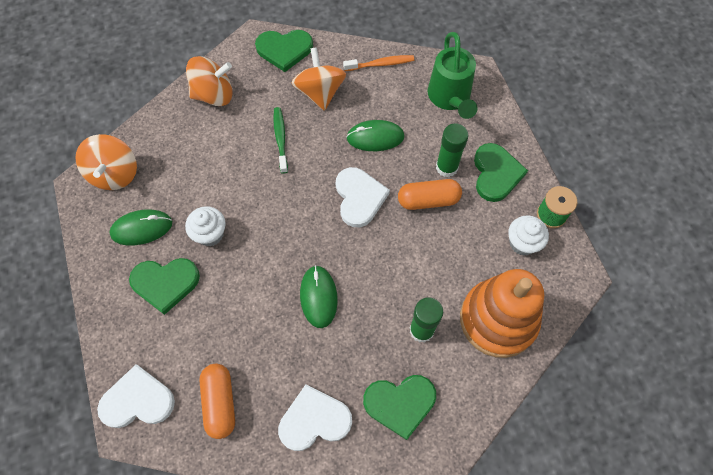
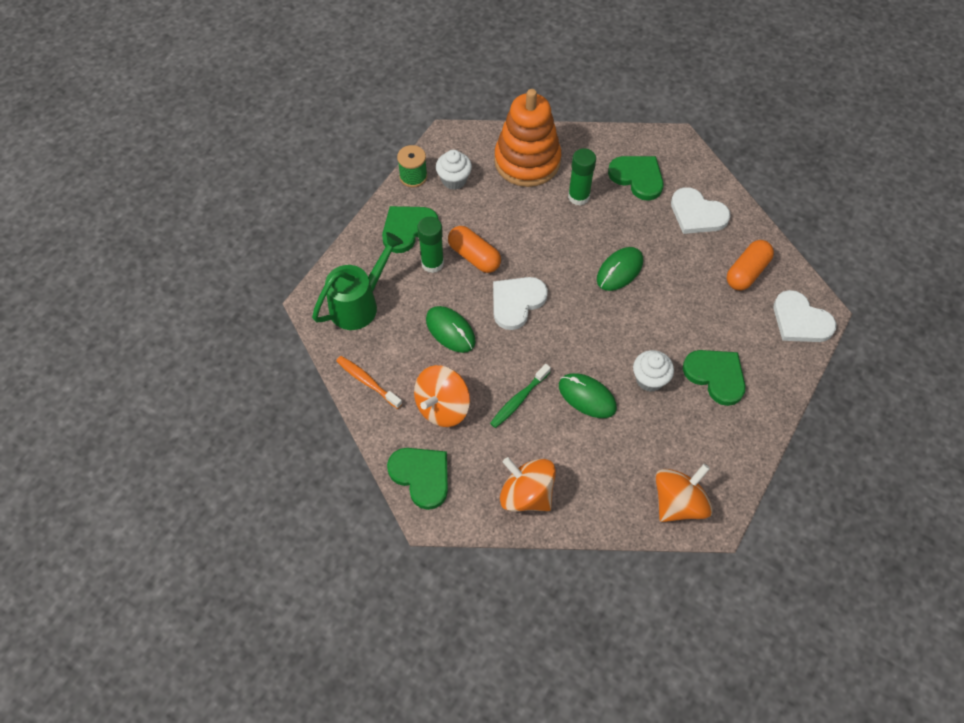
camera: 130 degrees left, 5 degrees down
green mouse [109,209,172,245] -> green mouse moved to [559,373,617,418]

